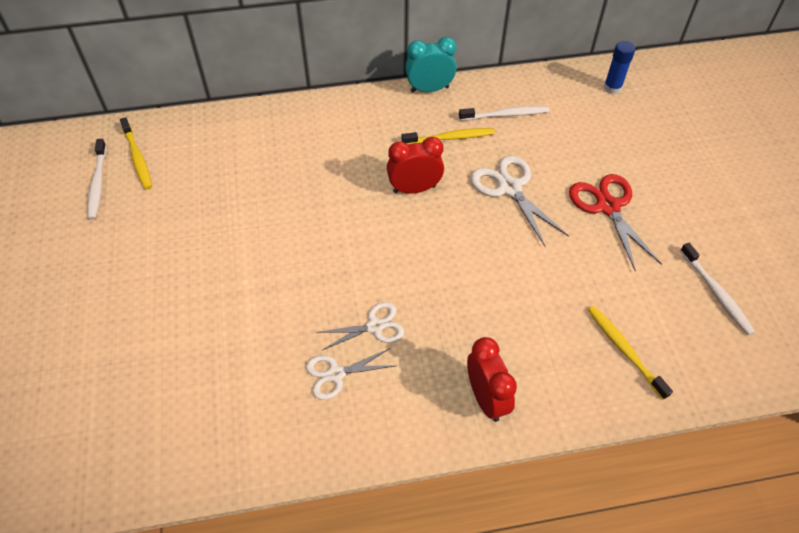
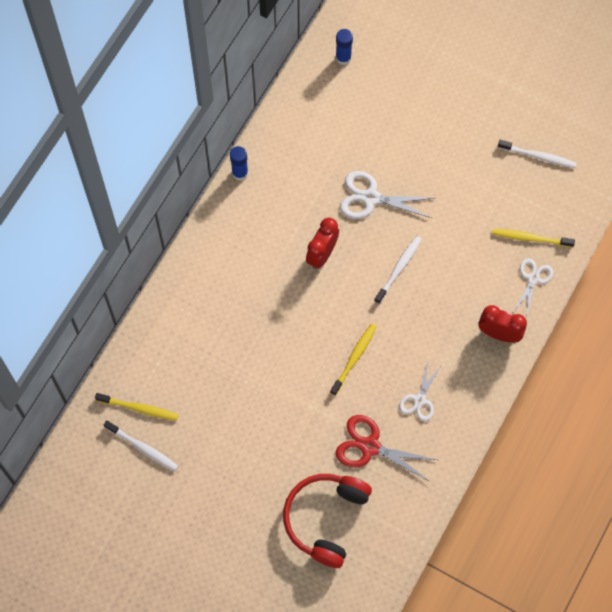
camera: 50 degrees left, 15 degrees up
white scissors [316,302,405,351] -> white scissors moved to [513,258,553,315]
yellow toothbrush [401,128,495,144] -> yellow toothbrush moved to [330,324,377,396]
turquoise clock [405,37,457,92] -> blue glue stick [230,146,248,180]
white toothbrush [459,106,550,121] -> white toothbrush moved to [374,236,422,304]
red scissors [569,174,662,272] -> red scissors moved to [336,415,437,482]
none -> red headphones [283,474,372,568]

